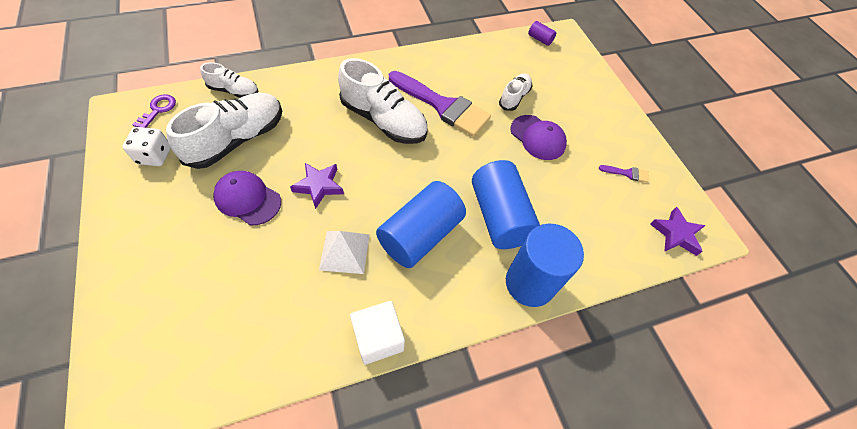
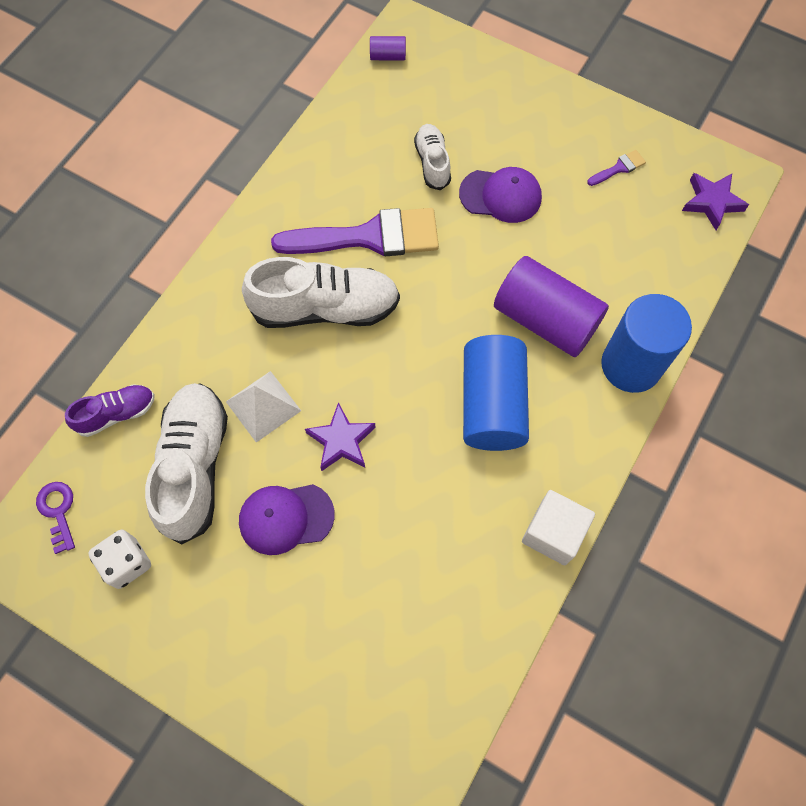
camera: 35 degrees left, 10 degrees up
white shoe [200,62,258,98] -> purple shoe [65,384,155,437]
white pyramid [319,231,370,274] -> white pyramid moved to [226,371,301,442]
blue cylinder [472,160,540,249] -> purple cylinder [494,256,609,357]

